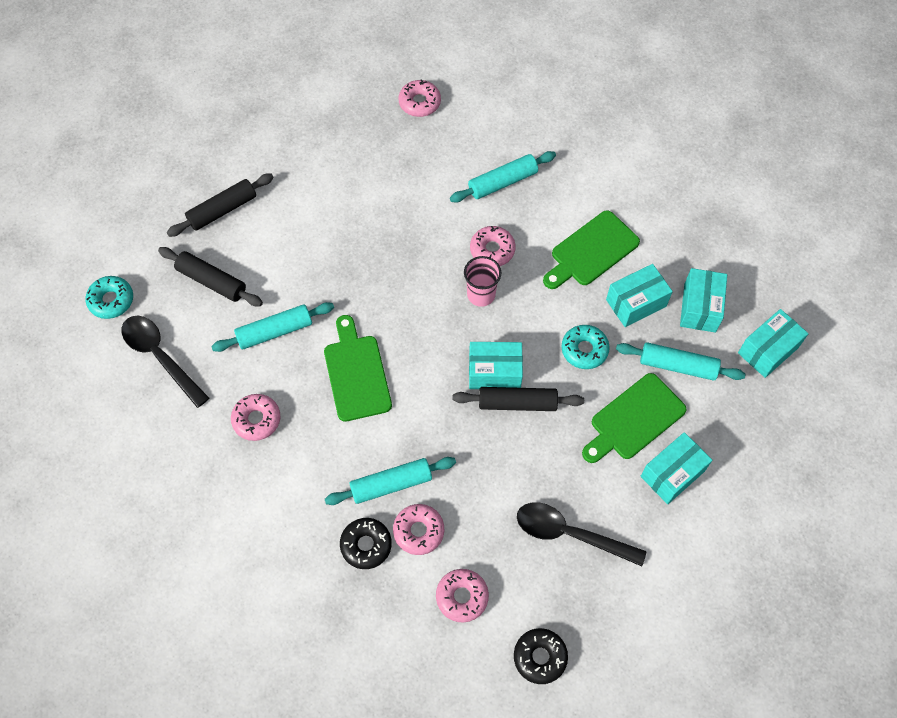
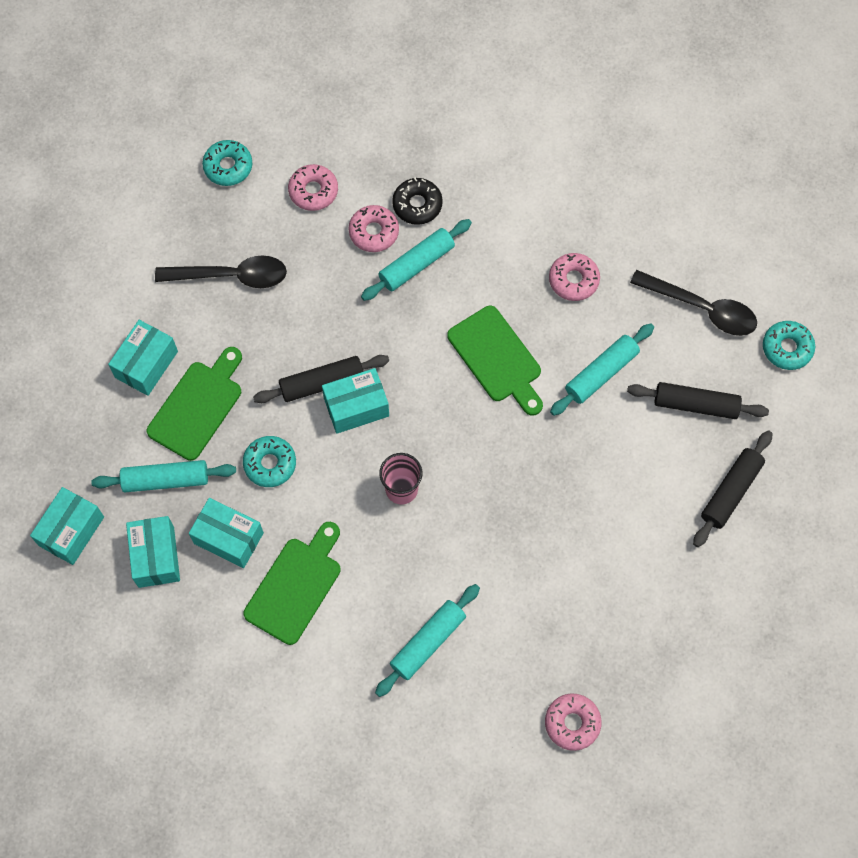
camera: 160 degrees right, 5 degrees up
pink donut [470,226,516,266] -> none
black donut [514,628,568,684] -> turquoise donut [202,140,252,186]
turquoise box [606,264,673,327] -> turquoise box turned 75 degrees clockwise [189,498,264,568]

